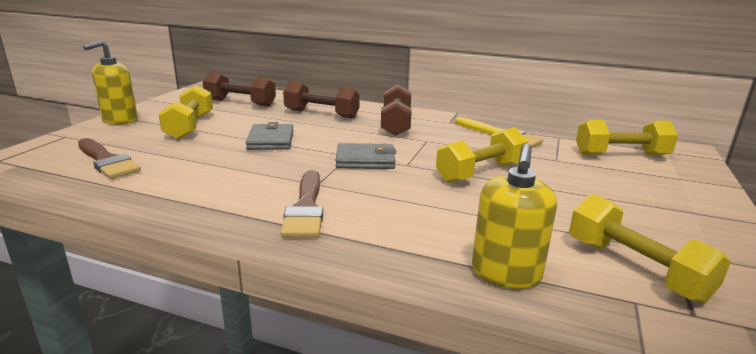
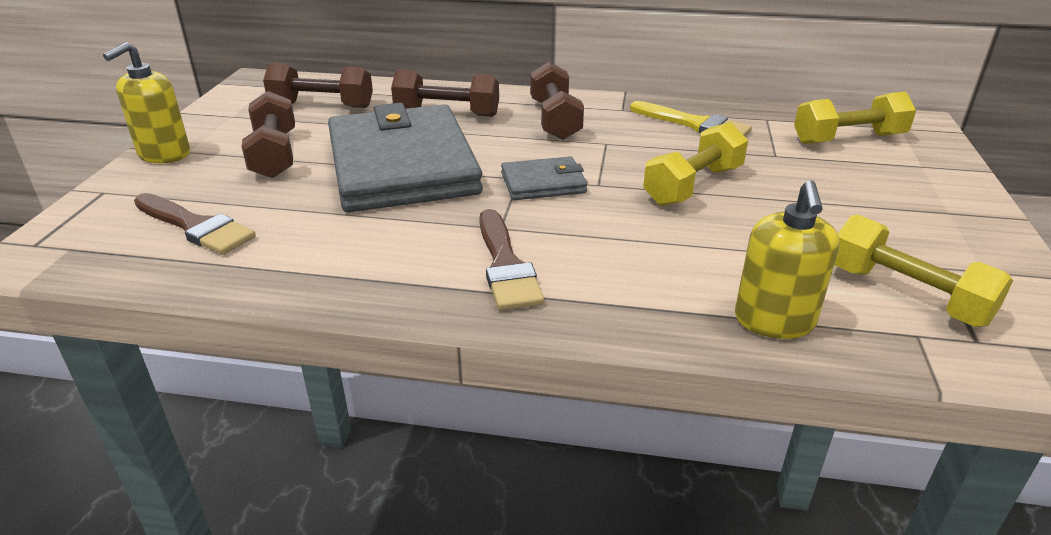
camera: 10 degrees left, 10 degrees up
yellow dumbbell [158,85,213,139] -> brown dumbbell [242,91,295,179]
grey wallet [246,122,294,150] -> grey wallet [328,103,483,212], size x2.27

